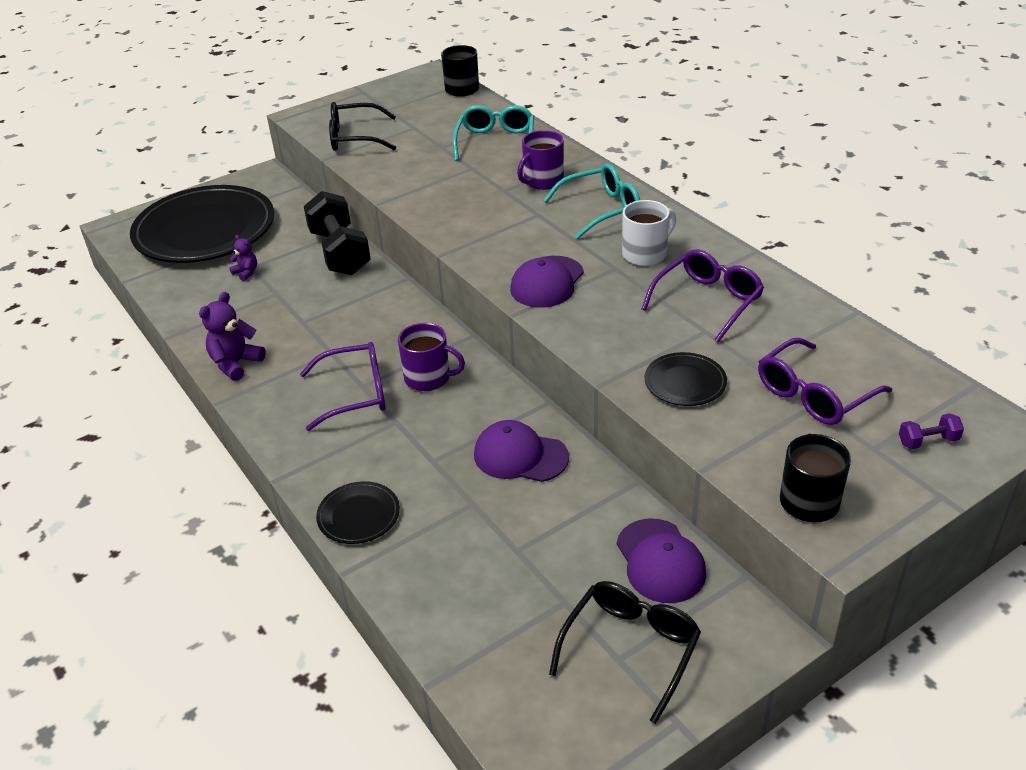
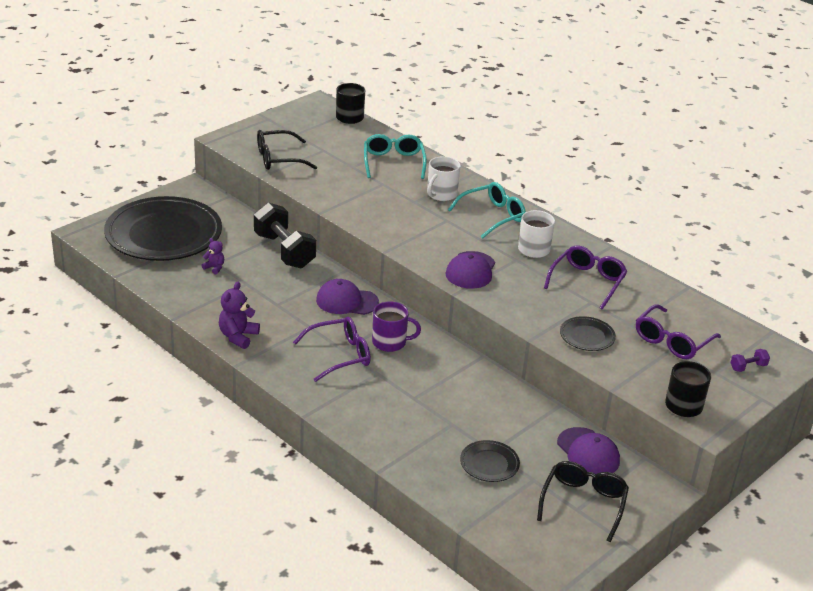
camera: 15 degrees left, 5 degrees down
black plate [316,481,400,544] -> black plate moved to [460,440,520,482]
purple cap [474,420,569,482] -> purple cap moved to [316,279,379,315]
purple mug [517,130,564,190] -> white mug [427,156,460,201]

